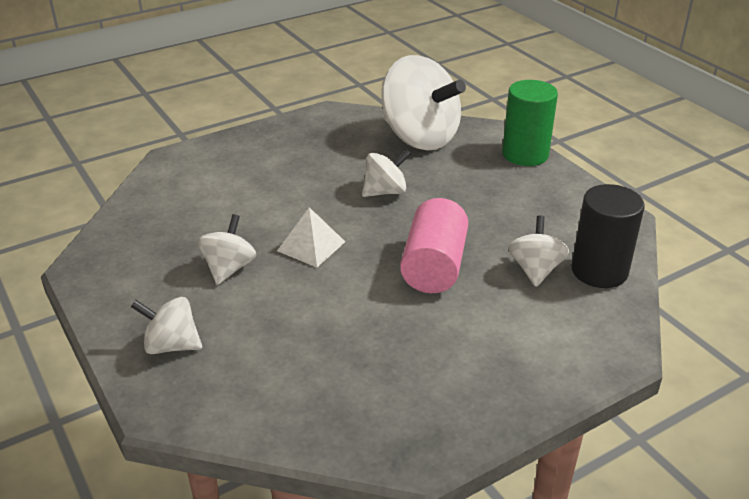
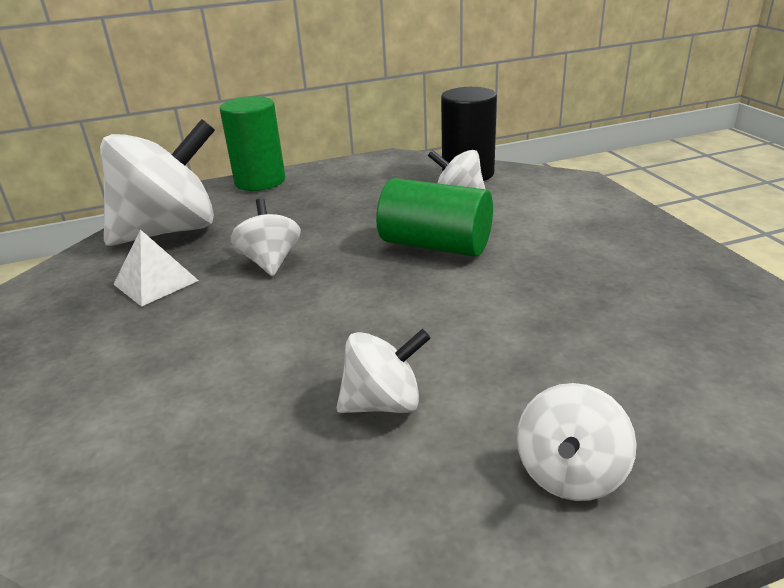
camera: 75 degrees left, 5 degrees down
white spinning top [198,214,256,285] -> white spinning top turned 135 degrees clockwise [337,329,431,413]
white pyramid [277,207,345,267] -> white pyramid moved to [113,229,199,307]
pink cylinder [400,198,468,293] -> green cylinder [376,178,493,257]

